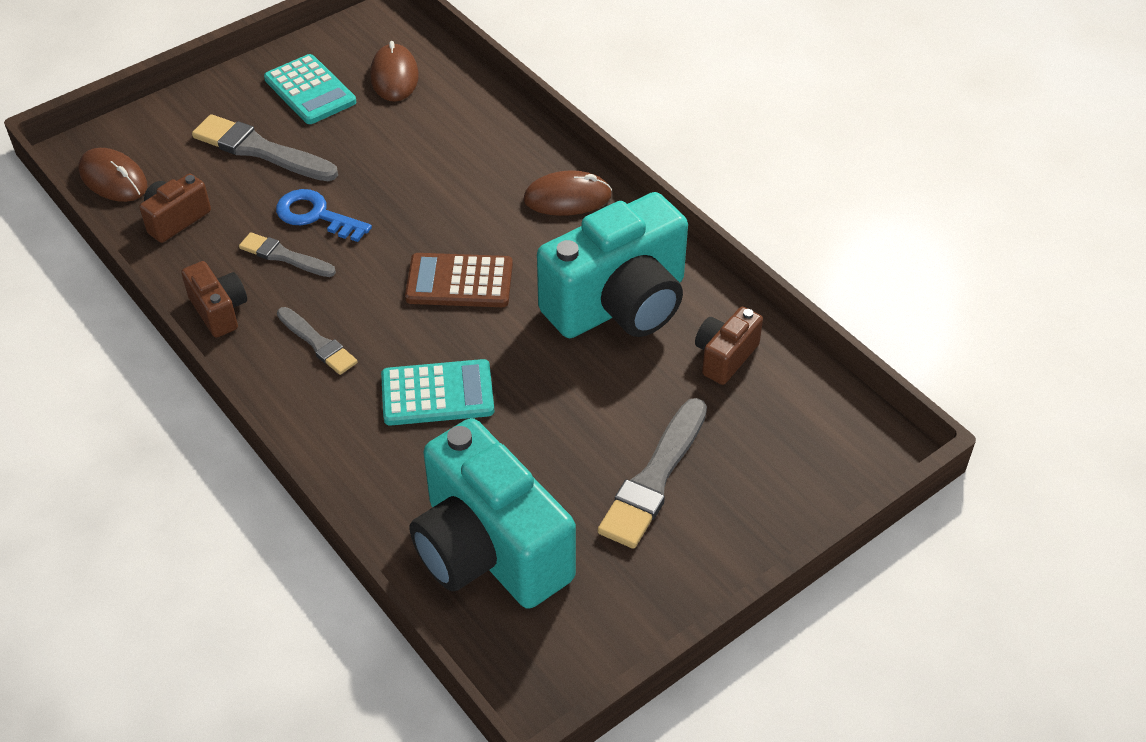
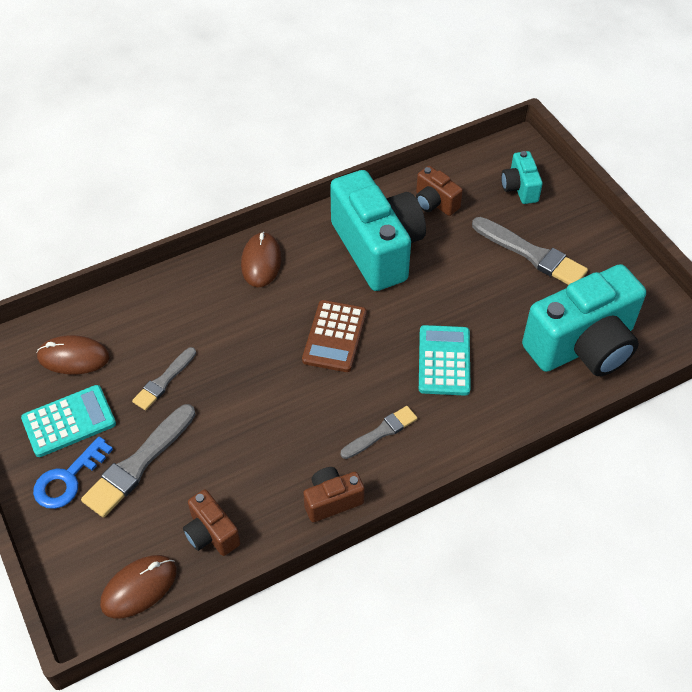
camera: 80 degrees left, 5 degrees up
grey brush [239,232,336,277] -> grey brush moved to [132,347,196,410]
blue key [276,189,372,242] -> blue key moved to [33,436,113,509]
none -> turquoise camera [501,151,543,204]

